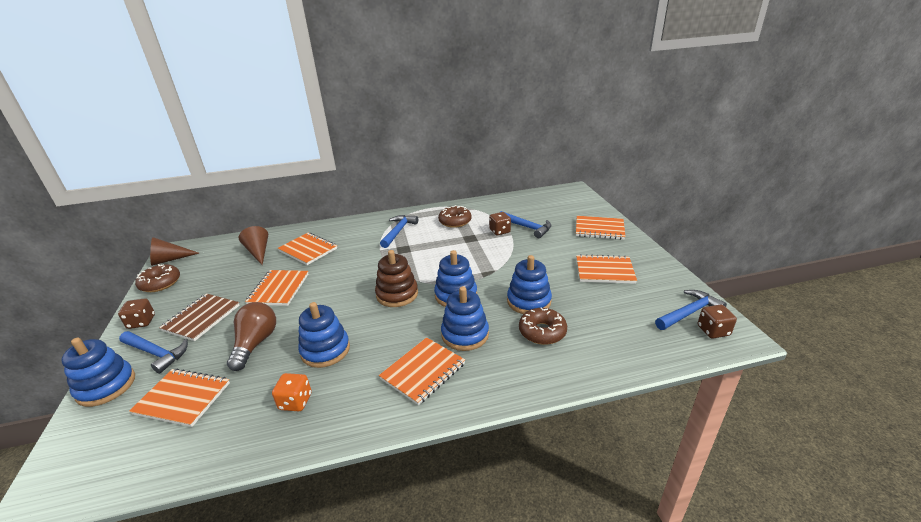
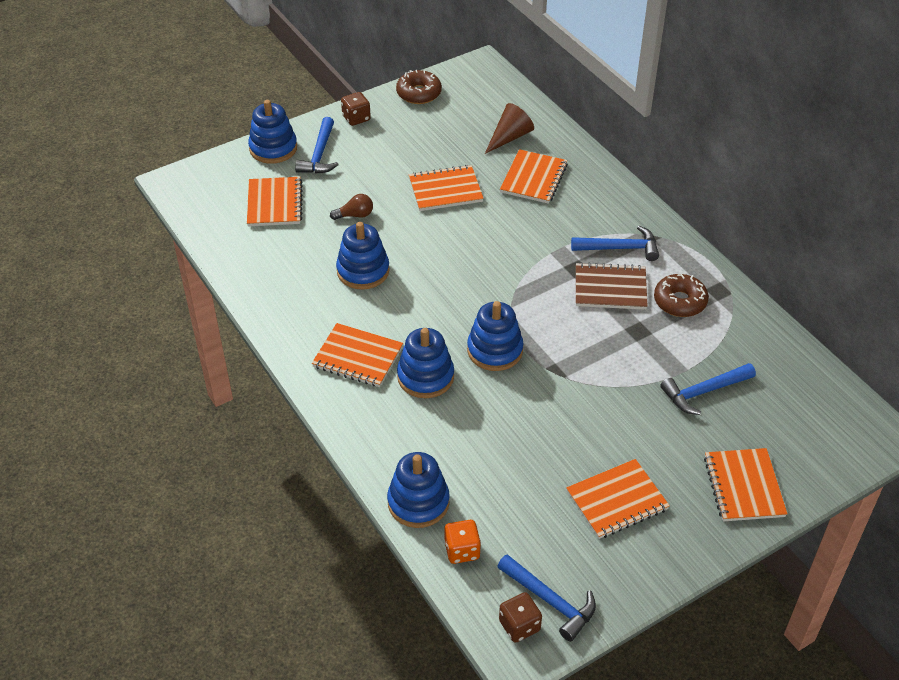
camera: 70 degrees right, 15 degrees up
brown cone [150,237,199,266] -> none
brown notebook [159,293,240,341] -> brown notebook moved to [576,262,648,310]
brown light bulb [227,302,276,371] -> brown light bulb [330,194,373,220], size x0.57
orange dice [272,373,312,411] -> orange dice moved to [444,520,481,564]
brown stacking toy [375,250,418,307] -> none
brown dice [489,212,511,235] -> none
blue hammer [500,211,551,238] -> blue hammer turned 45 degrees clockwise [660,363,756,415]
blue stacking toy [507,255,552,314] -> blue stacking toy moved to [387,452,450,528]
brown donut [519,307,567,345] -> none
orange notebook [576,254,637,284] -> orange notebook turned 75 degrees clockwise [566,459,670,539]

